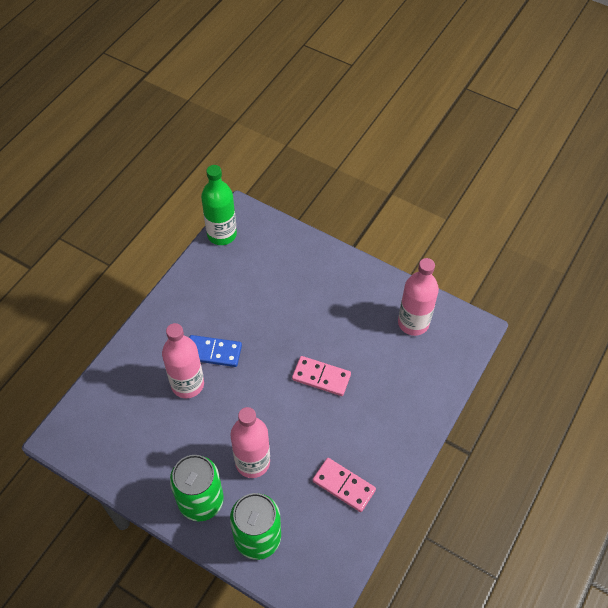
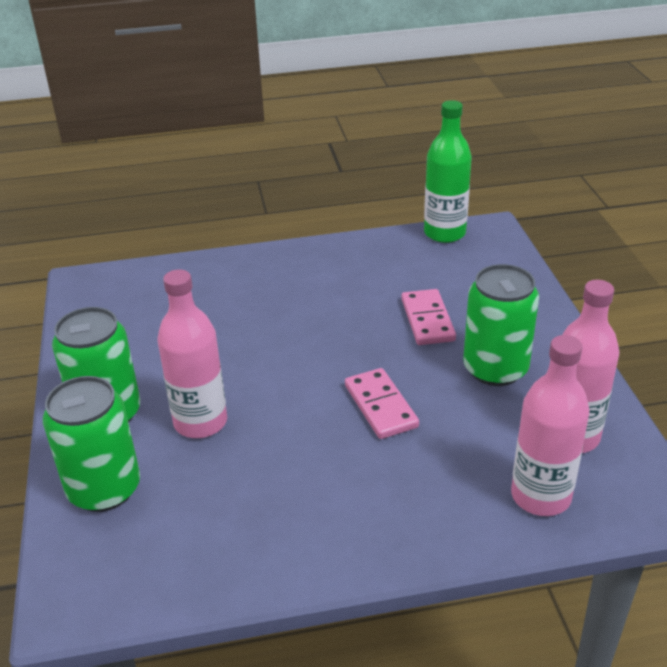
camera: 50 degrees right, 20 degrees down
pink bottle [162,323,204,398] -> pink bottle moved to [511,335,590,516]
blue domino [189,335,242,367] -> none
pink domino [312,458,376,512] -> pink domino moved to [401,289,456,345]
none -> green can [463,264,539,386]

